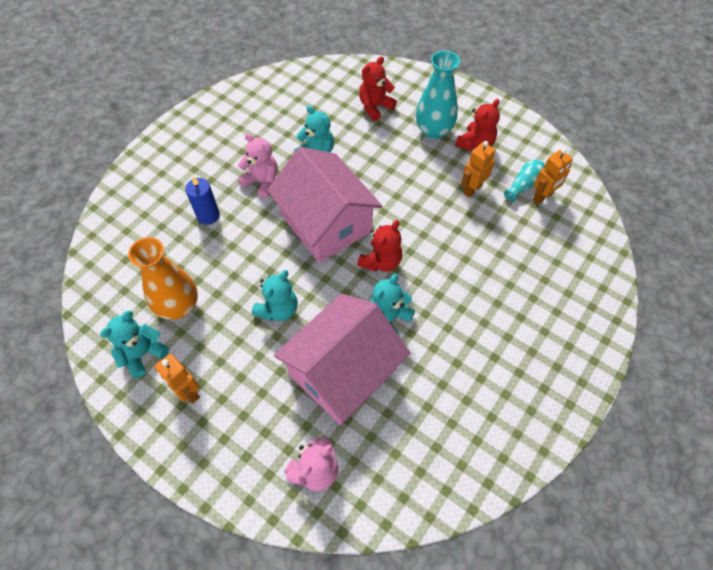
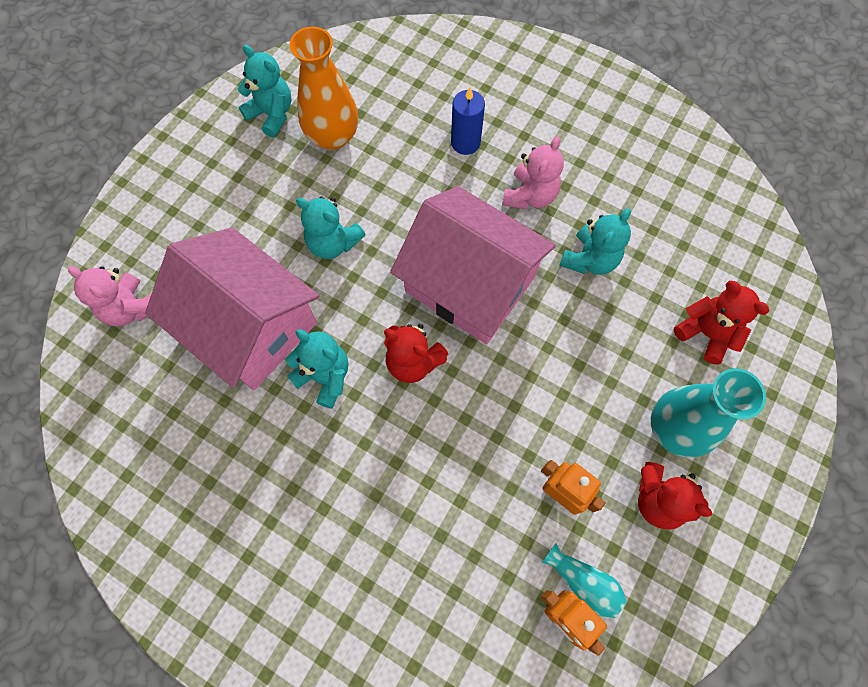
camera: 85 degrees right, 10 degrees up
orange robot [155,354,200,404] -> none
pink house [267,147,383,263] -> pink house turned 75 degrees clockwise [390,186,556,344]

